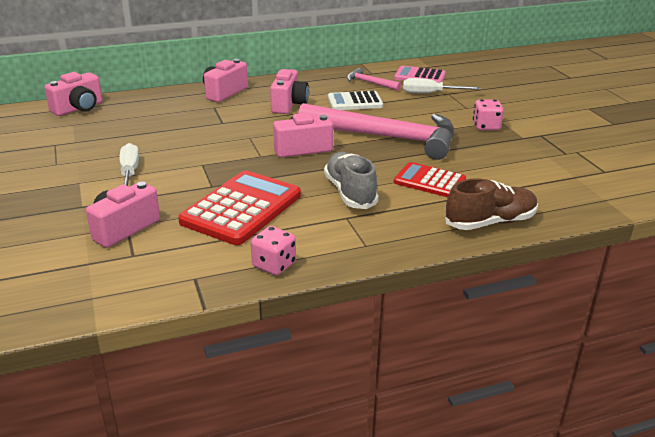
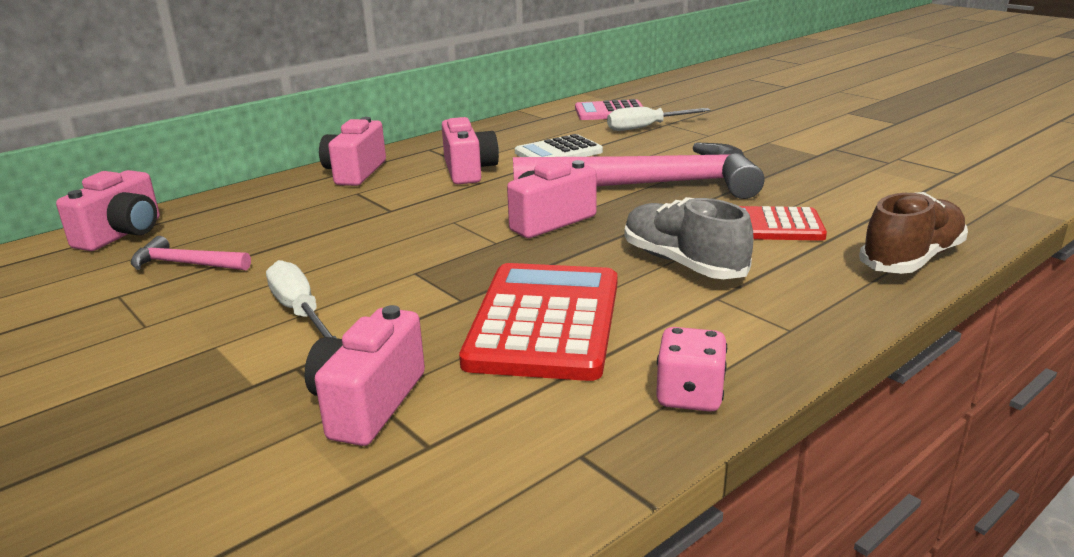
camera: 20 degrees left, 5 degrees down
pink hammer [347,68,401,91] -> pink hammer moved to [131,236,251,270]
pink dice [473,100,504,130] -> none

